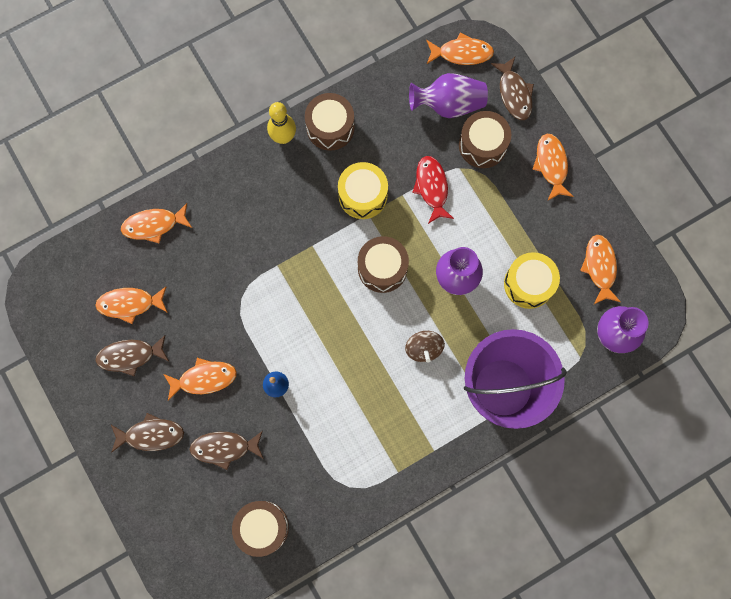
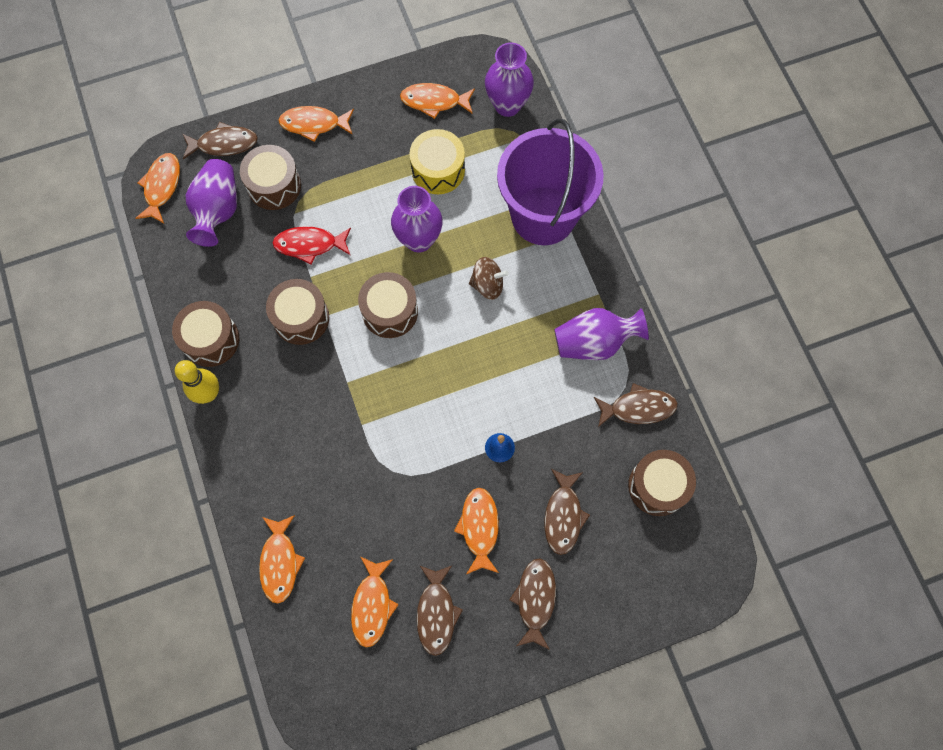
camera: 80 degrees left, 5 degrees down
yellow drum [338,162,388,219] -> brown drum [266,279,329,345]
none -> purple vase [554,308,649,360]
none -> brown fish [594,383,678,427]

